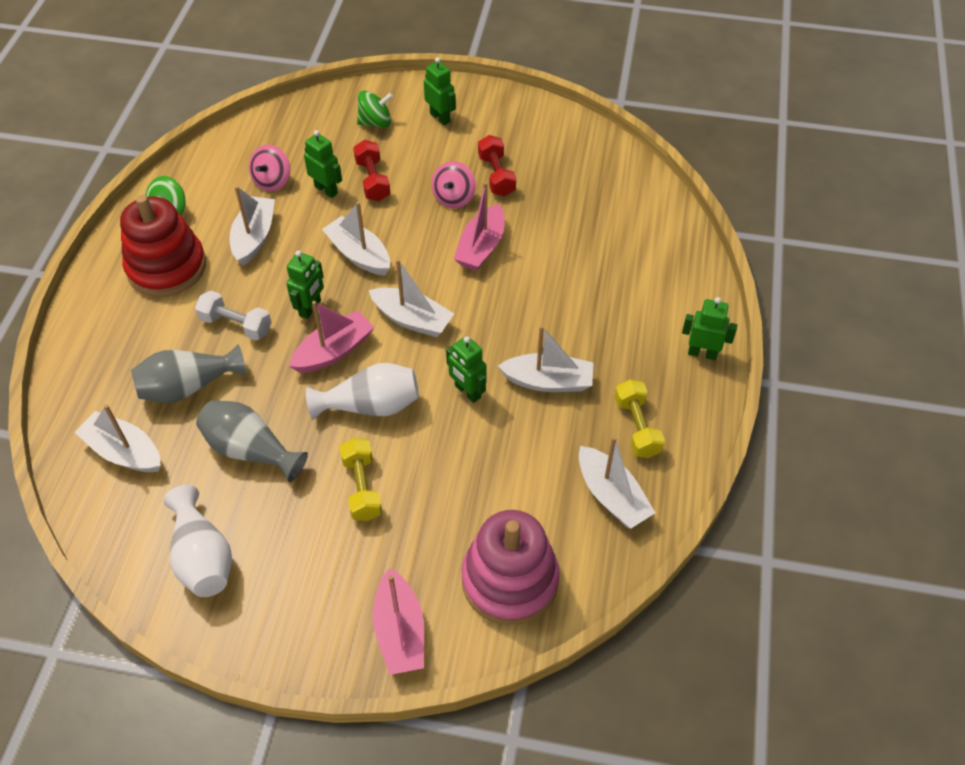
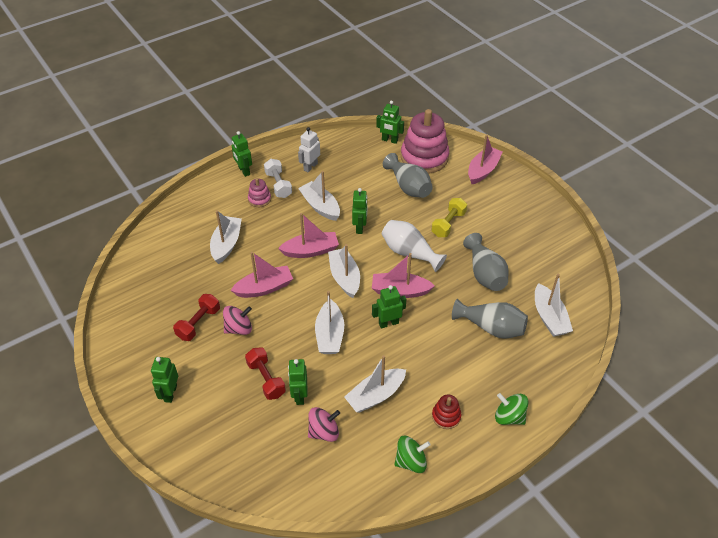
camera: 135 degrees left, 5 degrees down
red stacking toy [120,195,206,297] -> red stacking toy [432,394,461,429], size x0.46
white vase [163,485,232,597] -> none
white dumbbell [195,291,272,340] -> white dumbbell moved to [264,159,292,198]
red dumbbell [353,140,390,201] -> red dumbbell turned 60 degrees counterclockwise [245,347,286,400]
green spinning top [357,91,393,128] -> green spinning top moved to [495,393,528,425]
white boat [579,436,655,529] -> white boat moved to [210,210,242,264]
yellow dumbbell [615,379,665,458] -> white robot [298,127,320,173]
none -> pink stacking toy [248,178,271,207]
none -> pink boat [278,213,339,258]
none -> green robot [376,101,404,144]
none -> grey vase [383,153,433,198]

